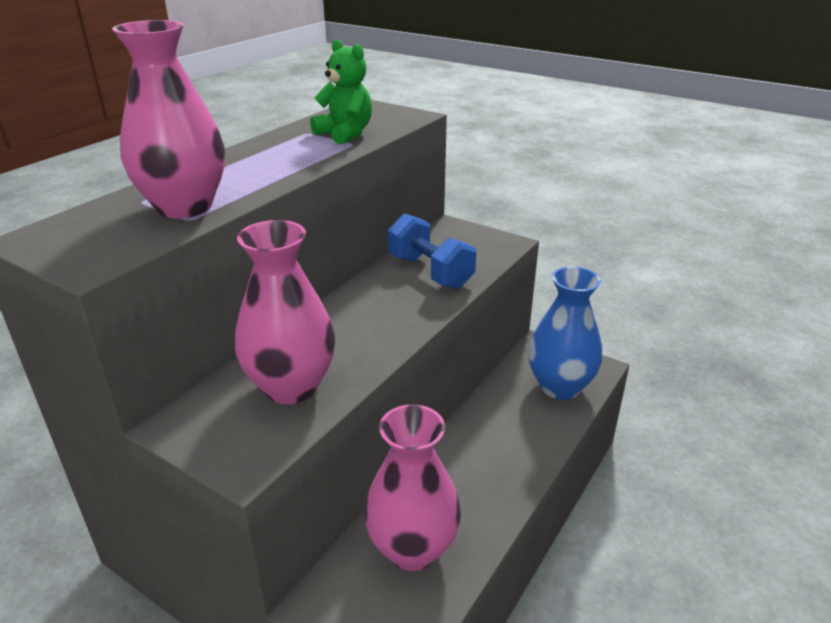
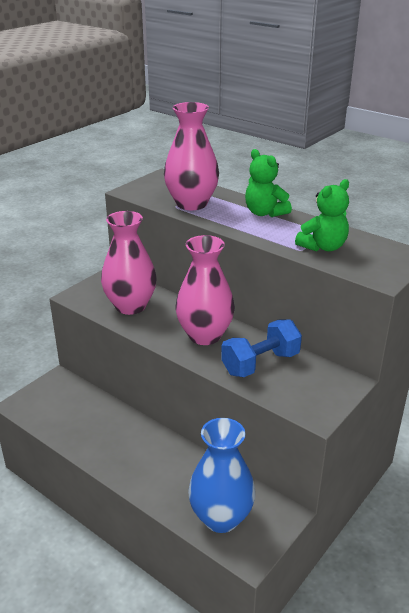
camera: 95 degrees right, 0 degrees up
pink vase [364,404,461,571] -> pink vase moved to [175,235,235,345]
none -> green teddy bear [245,149,292,217]

